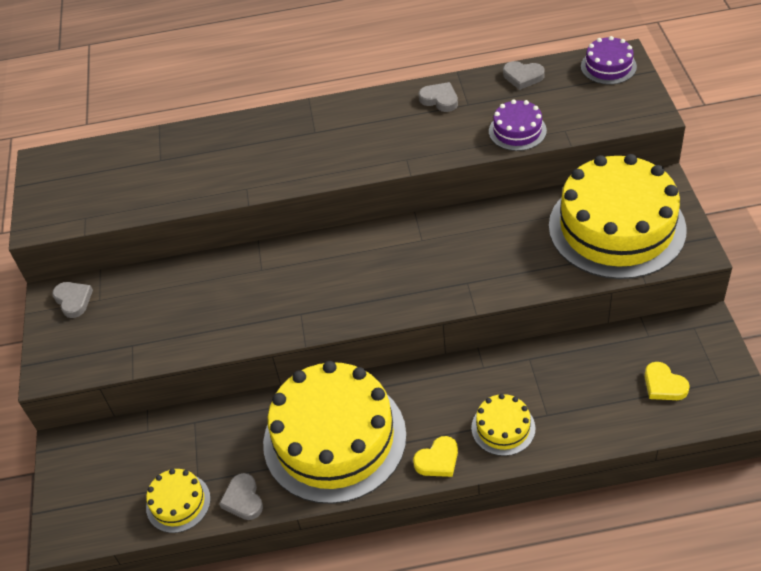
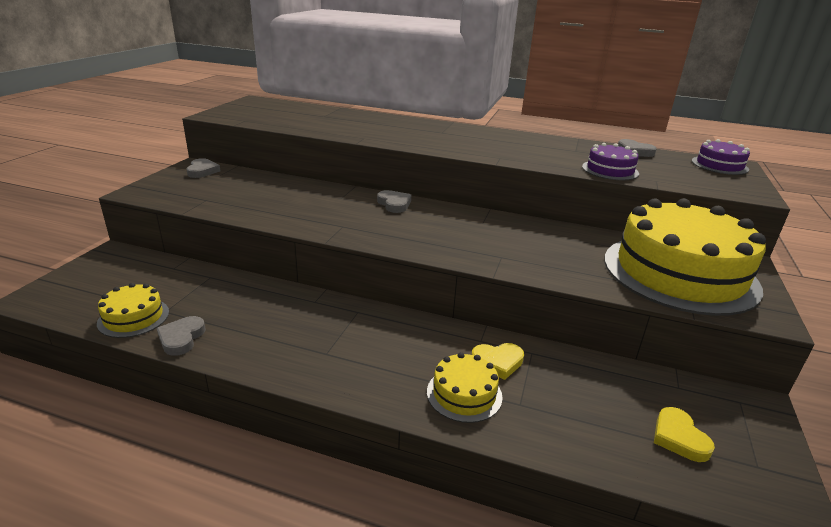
camera: 20 degrees right, 20 degrees down
yellow cake [263,361,407,504] -> none
yellow heart [413,436,458,477] -> yellow heart moved to [471,343,524,380]
grey heart [419,82,458,112] -> grey heart moved to [377,190,411,213]

